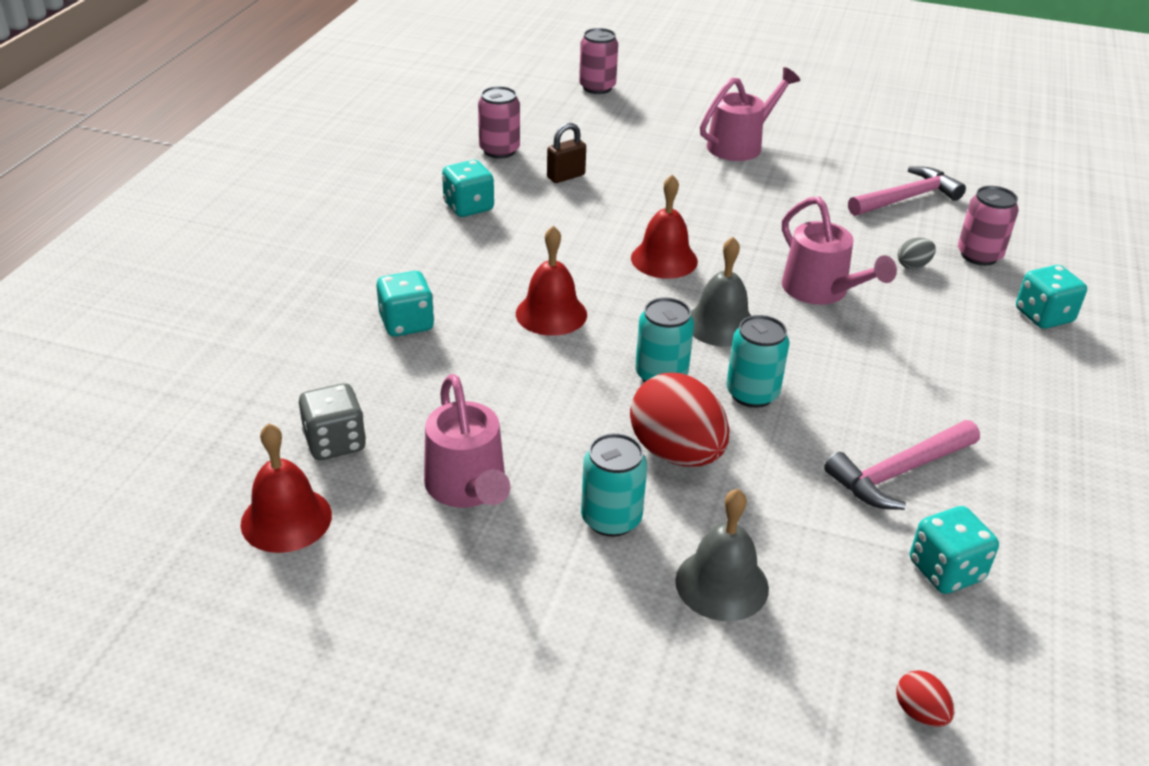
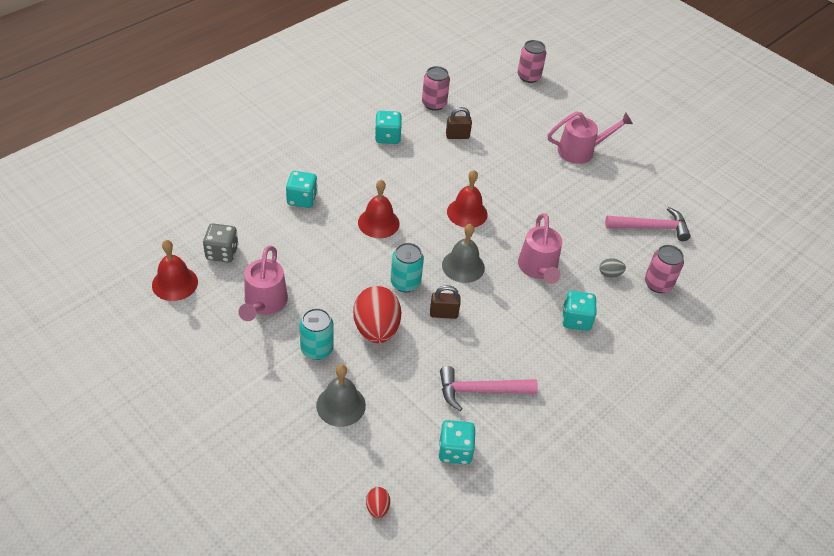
camera: 25 degrees right, 10 degrees up
turquoise can [726,315,790,408] -> brown padlock [430,285,461,319]
turquoise dice [1016,265,1087,329] -> turquoise dice moved to [562,291,597,331]

